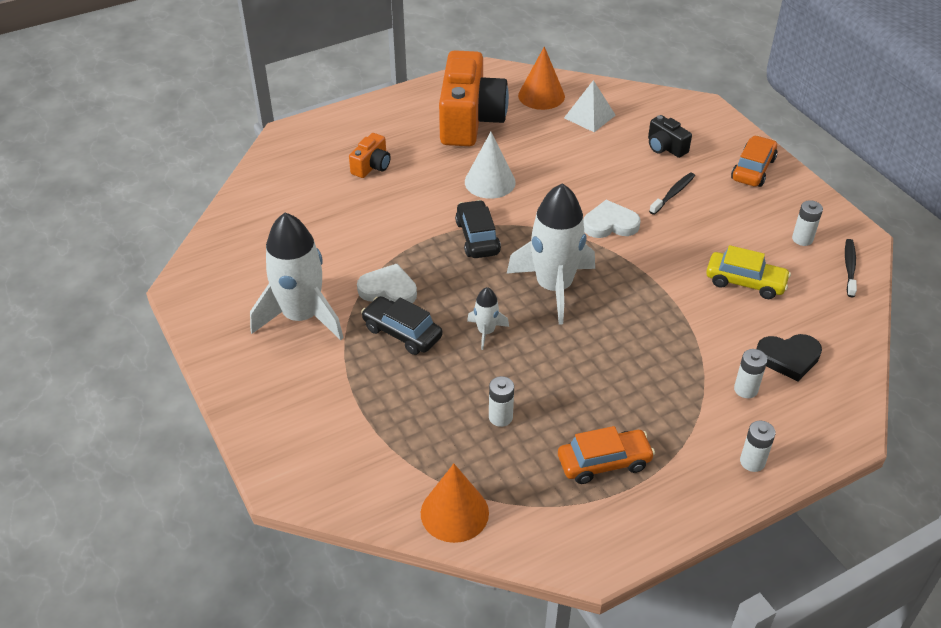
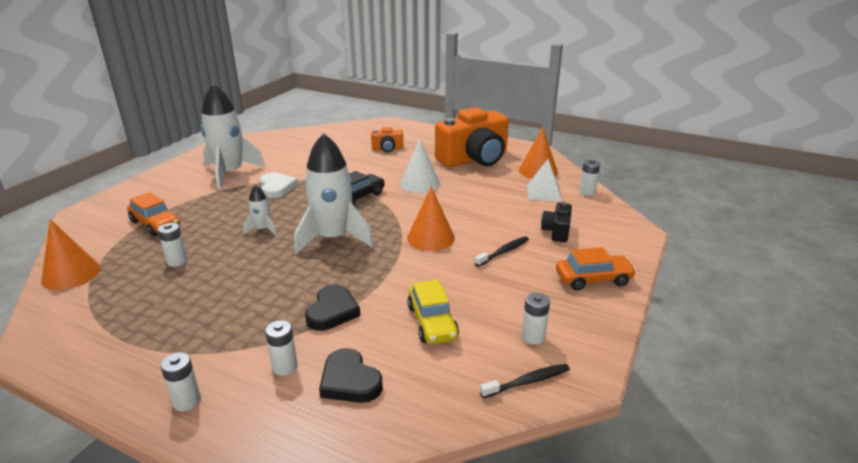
camera: 55 degrees right, 15 degrees down
black car [361,296,443,355] -> none
orange car [558,426,655,484] -> orange car moved to [127,192,180,236]
white heart [583,200,640,238] -> orange cone [407,187,455,251]
black toothbrush [649,172,695,215] -> black toothbrush turned 45 degrees counterclockwise [475,236,529,267]
none -> black heart [305,285,361,331]
none -> white battery [579,160,600,196]

